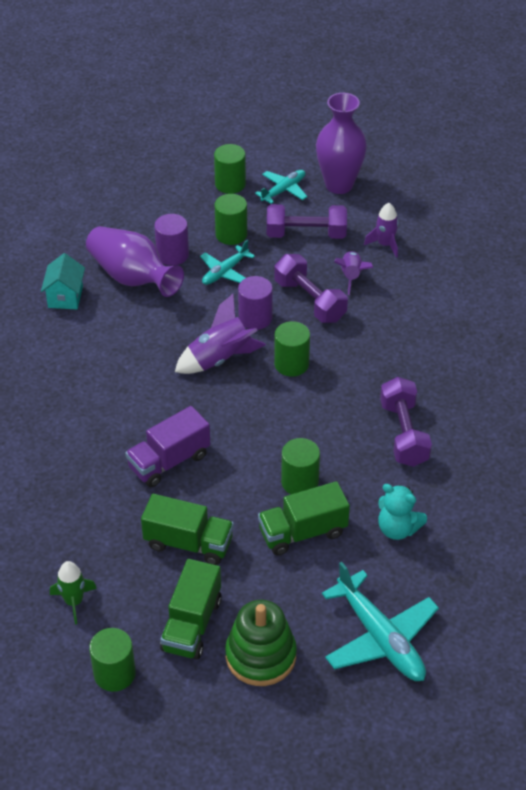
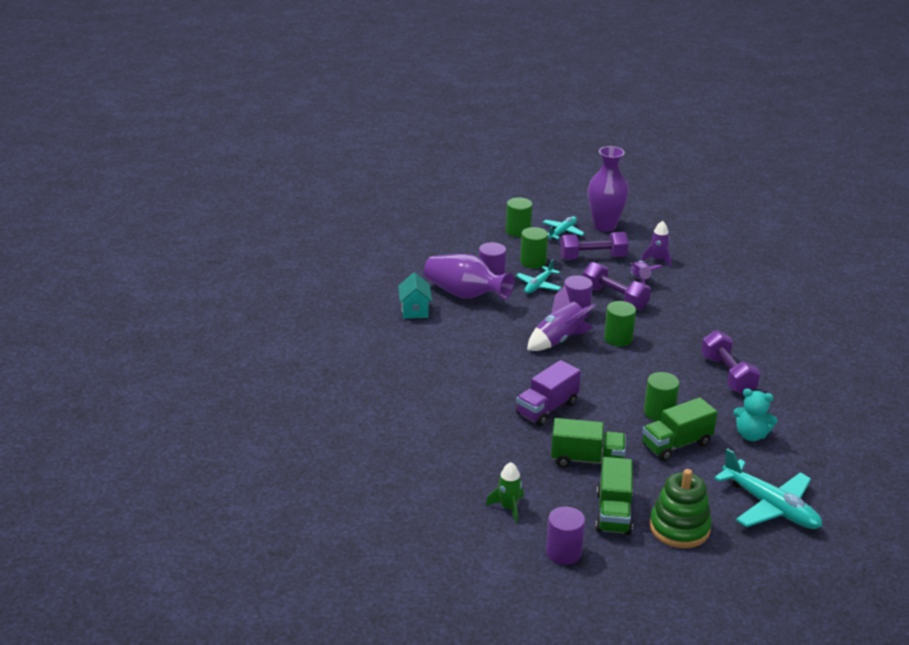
camera: 10 degrees left, 15 degrees down
green cylinder [89,628,136,692] -> purple cylinder [546,506,585,565]

